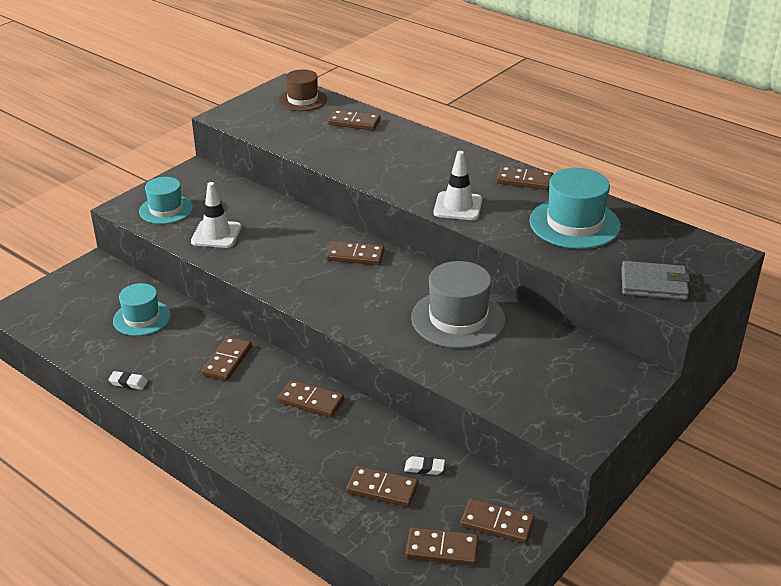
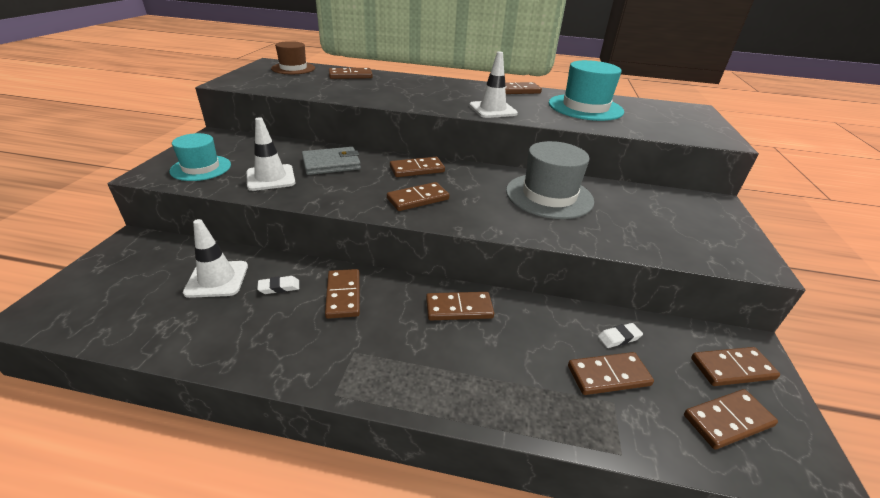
camera: 30 degrees left, 0 degrees up
white eraser [108,371,148,390] -> white eraser moved to [257,276,299,294]
turquoise hat [113,283,171,336] -> white traffic cone [183,219,248,298]
grey wallet [621,261,690,300] -> grey wallet moved to [302,147,361,175]
none -> brown domino [387,182,449,211]

